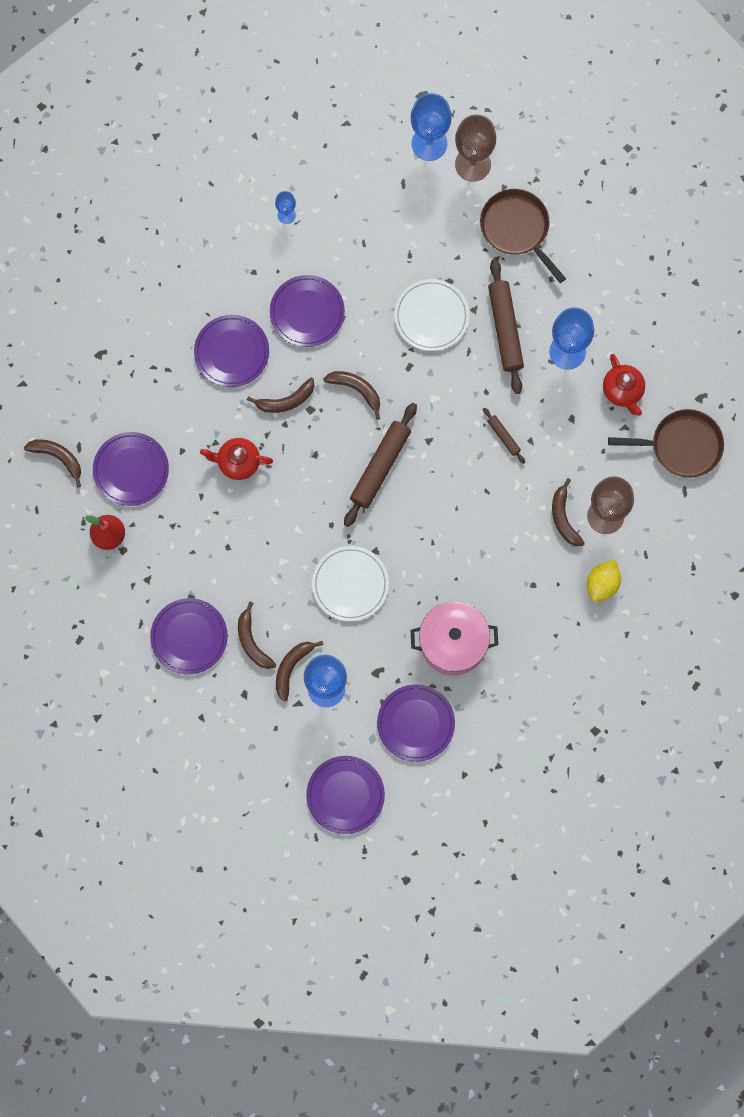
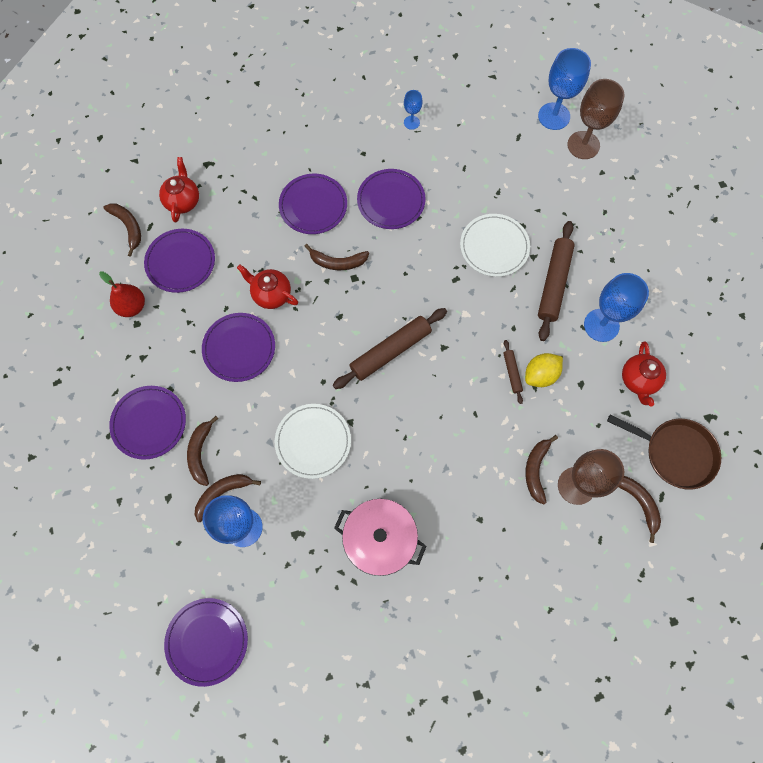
camera: 25 degrees right, 5 degrees down
brown banana [323,371,380,420] -> brown banana moved to [619,476,661,543]
purple plate [377,684,455,762] -> purple plate moved to [202,313,275,382]
brown pan [480,189,566,283] -> none
yellow lemon [587,560,621,602] -> yellow lemon moved to [525,353,563,387]
none -> red teapot [159,157,199,223]

